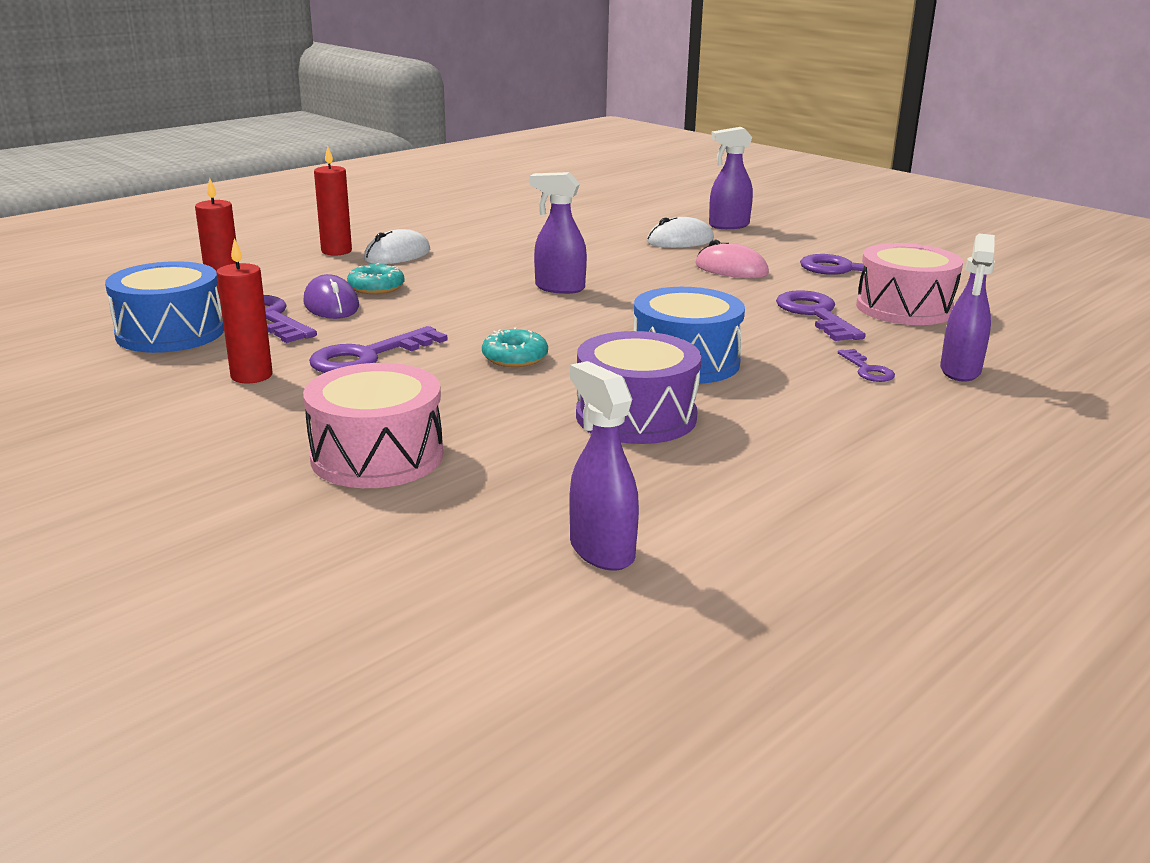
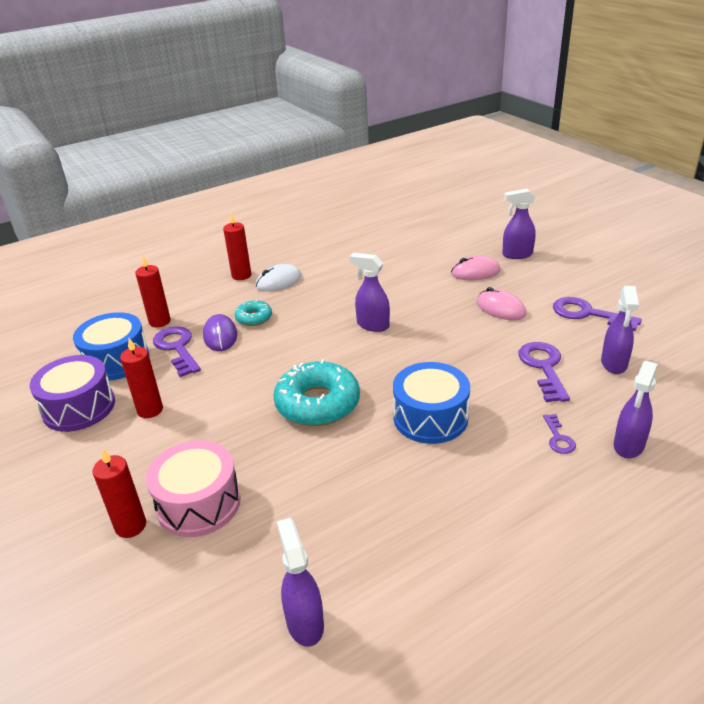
camera: 15 degrees right, 10 degrees up
purple key [309,326,447,373] -> none
turquoise donut [482,327,548,367] -> turquoise donut [273,359,360,426], size x1.94
purple drum [576,331,701,444] -> purple drum moved to [30,355,115,432]
white mouse [647,217,714,248] -> pink mouse [451,255,500,280]
pink drum [856,243,963,325] -> purple spray bottle [601,286,639,374]
none -> red candle [93,449,146,538]

